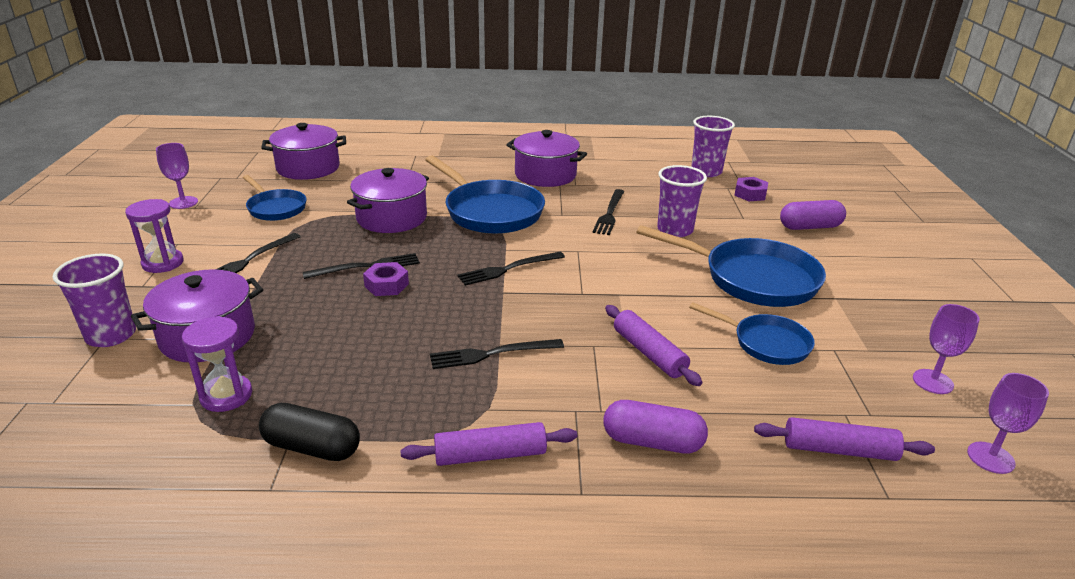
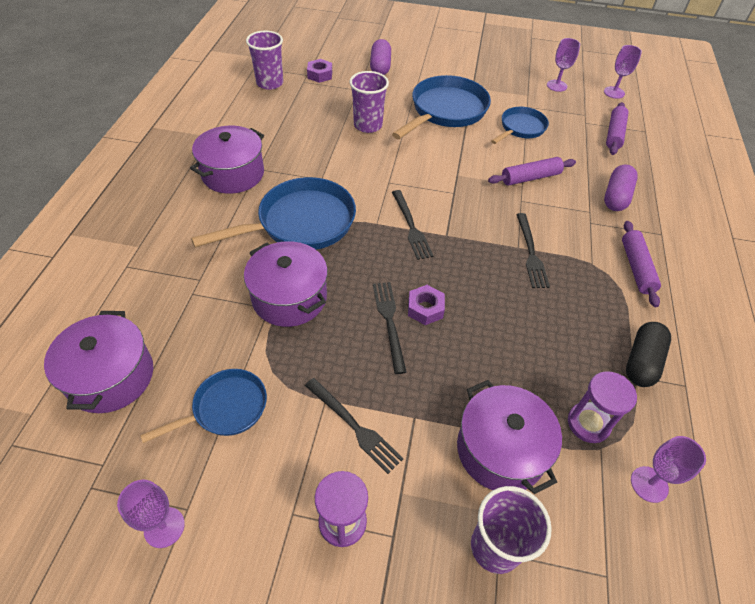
camera: 80 degrees left, 20 degrees up
black fork [592,189,624,235] -> none
none -> purple goblet [631,436,706,503]

